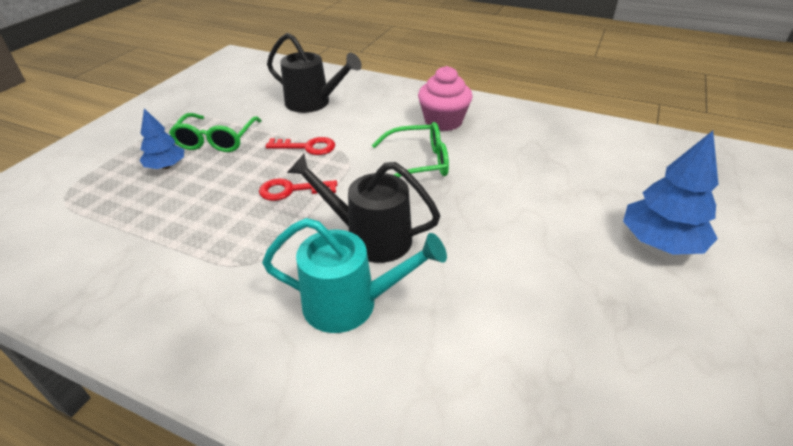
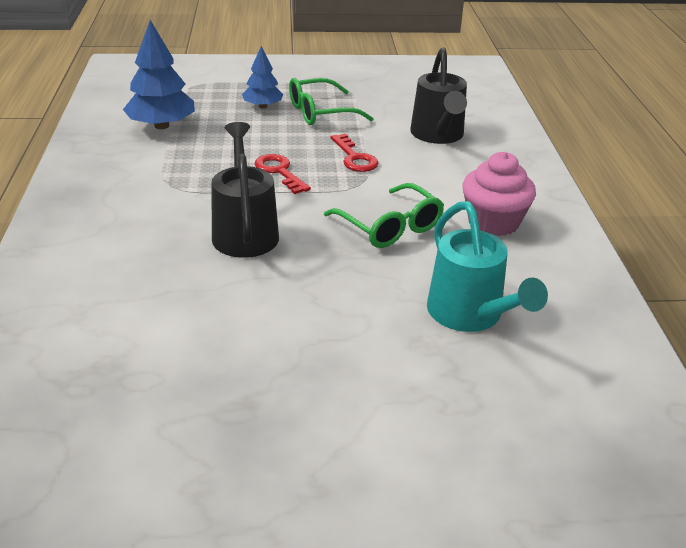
camera: 60 degrees right, 5 degrees down
turquoise watering can [262,218,447,333] -> turquoise watering can moved to [427,201,548,332]
blue tree [623,131,718,255] -> blue tree moved to [123,20,195,129]

